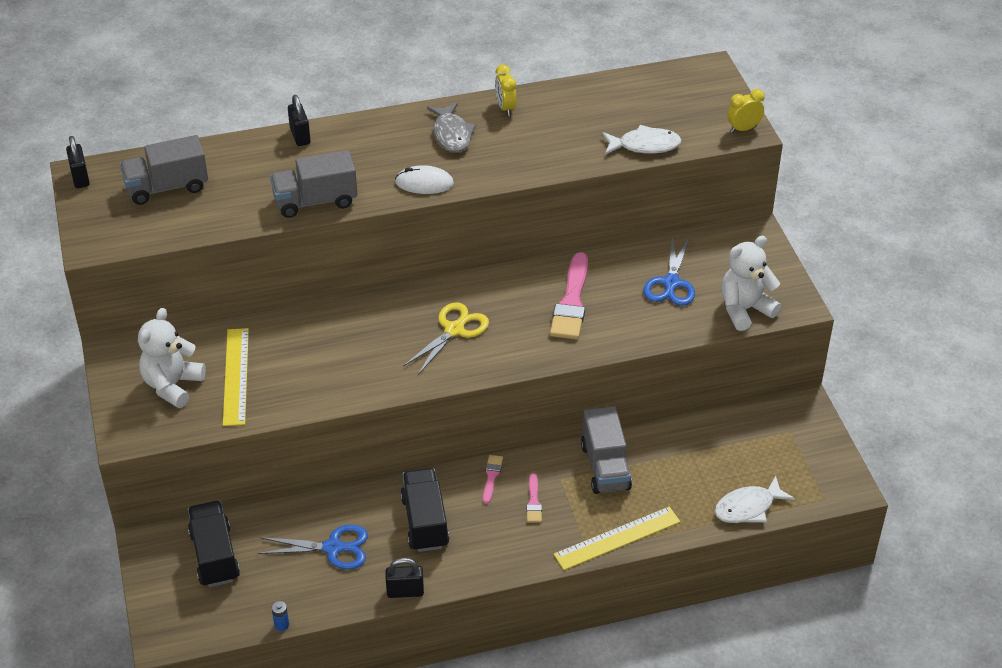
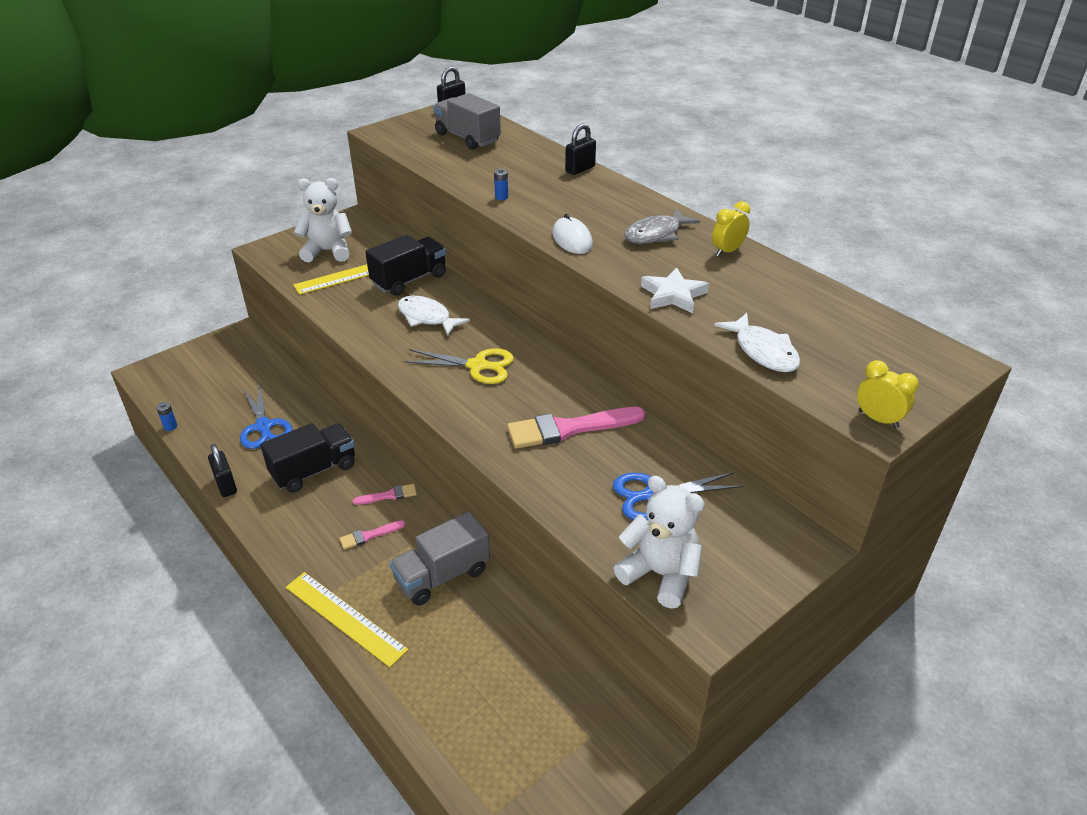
camera: 65 degrees right, 5 degrees down
black truck [188,501,240,587] -> black truck moved to [365,234,446,296]
grey truck [270,150,357,218] -> blue battery [494,169,508,200]
white fish [714,476,795,523] -> white fish moved to [398,296,470,336]
none -> white star [641,268,709,313]

